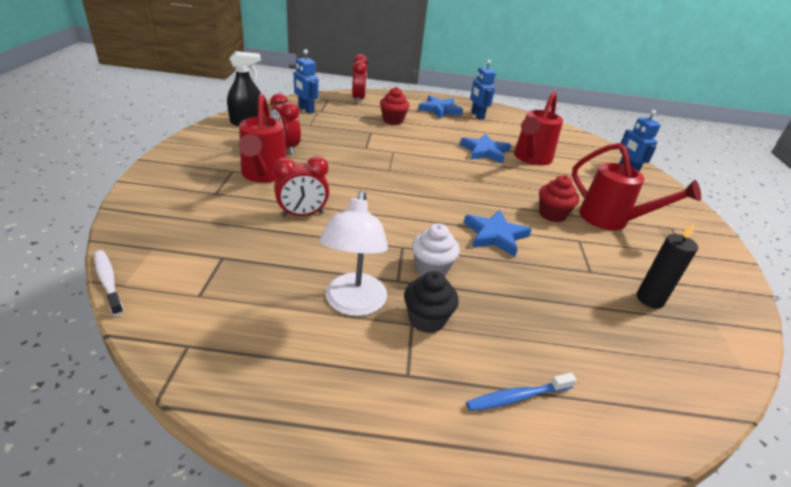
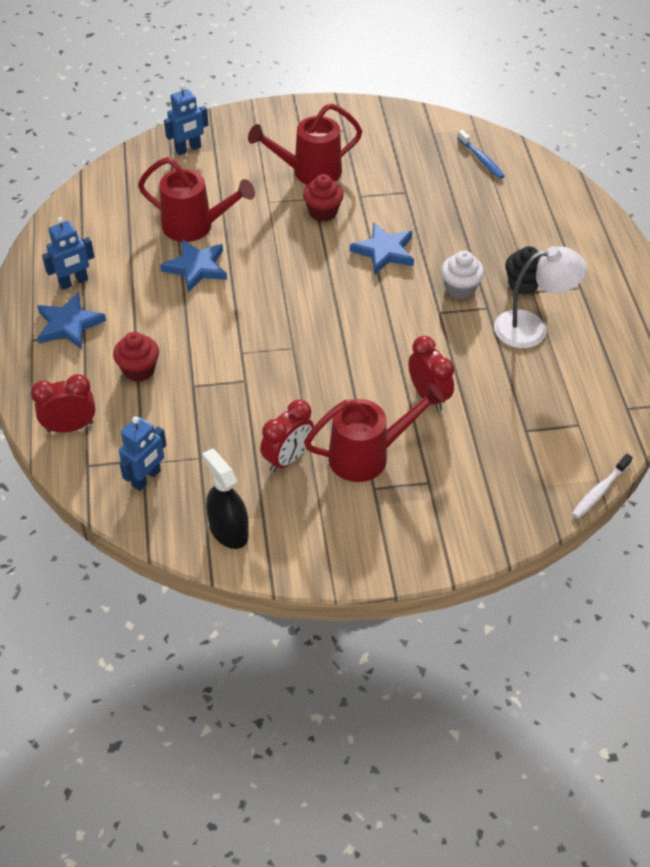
camera: 100 degrees left, 15 degrees up
blue toothbrush [466,373,577,411] -> blue toothbrush moved to [457,130,505,179]
red watering can [572,143,701,230] -> red watering can turned 135 degrees counterclockwise [248,103,362,185]
black candle [637,223,698,309] -> none

